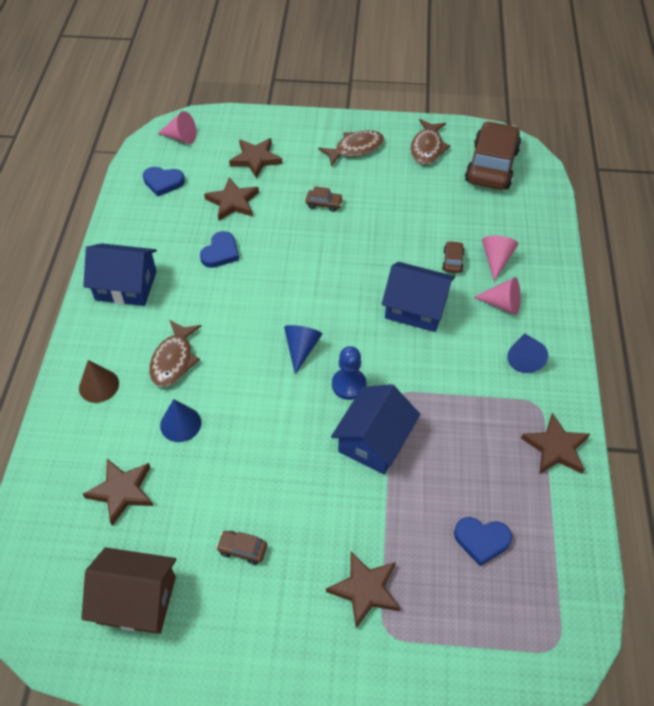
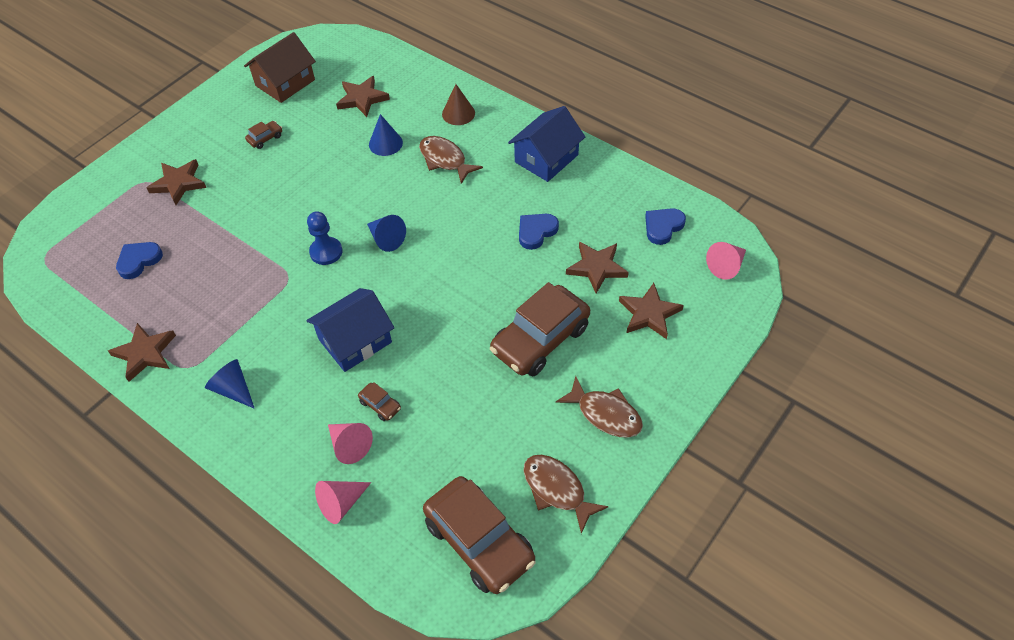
camera: 125 degrees right, 0 degrees up
blue heart [200,231,239,268] -> blue heart turned 75 degrees clockwise [519,214,559,250]
brown car [306,186,343,212] -> brown car [490,282,590,377], size x2.45
brown fish [318,130,384,166] -> brown fish turned 60 degrees counterclockwise [556,376,643,438]
blue house [331,384,420,474] -> none
pink cone [474,277,521,315] -> pink cone moved to [315,481,371,524]

